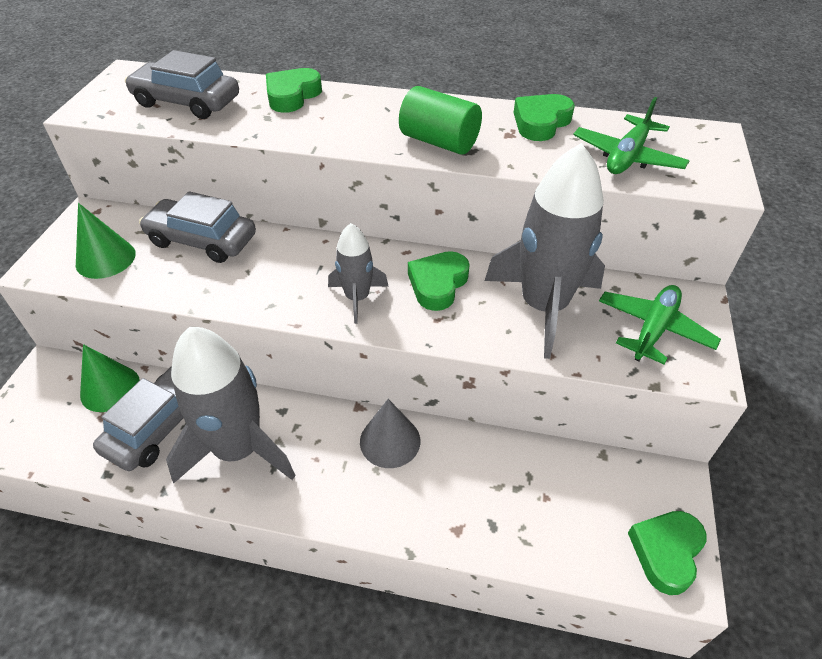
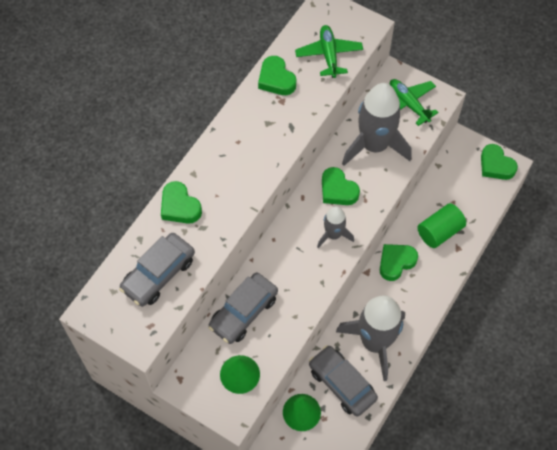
camera: 70 degrees left, 15 degrees up
grey cone [360,399,420,468] -> green heart [380,244,418,281]
green cylinder [399,86,482,155] -> green cylinder moved to [417,203,466,248]
green plane [573,97,690,174] -> green plane turned 150 degrees counterclockwise [295,25,363,78]

